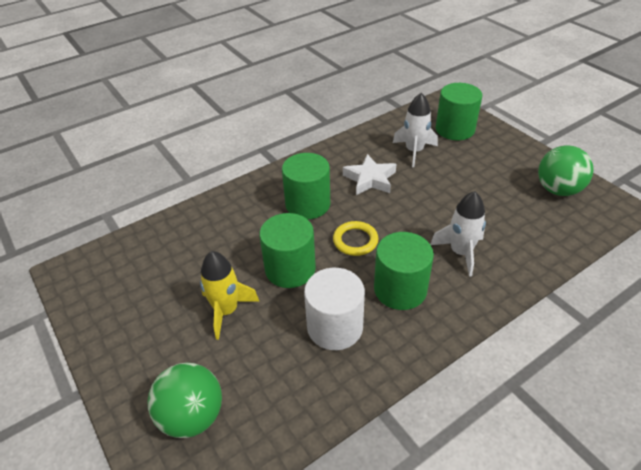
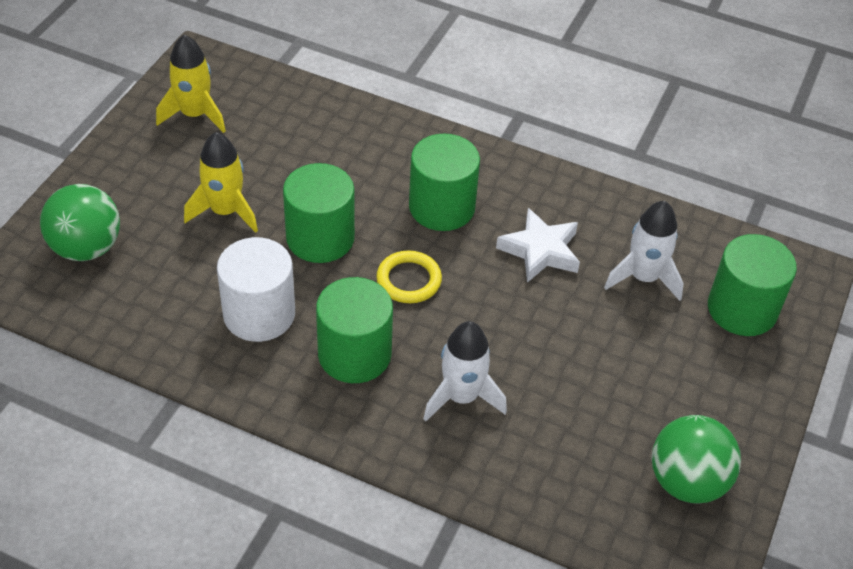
camera: 55 degrees right, 5 degrees up
none -> yellow rocket [156,34,226,133]

